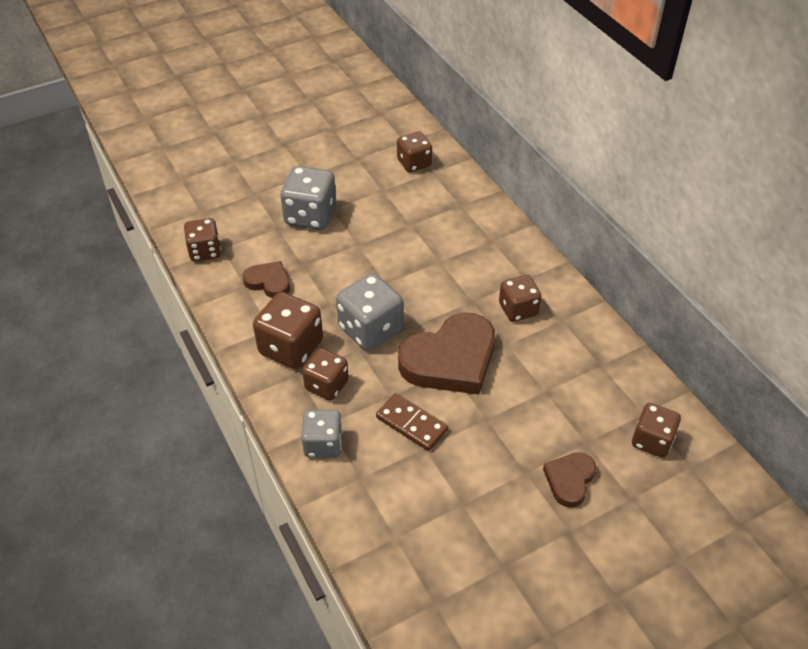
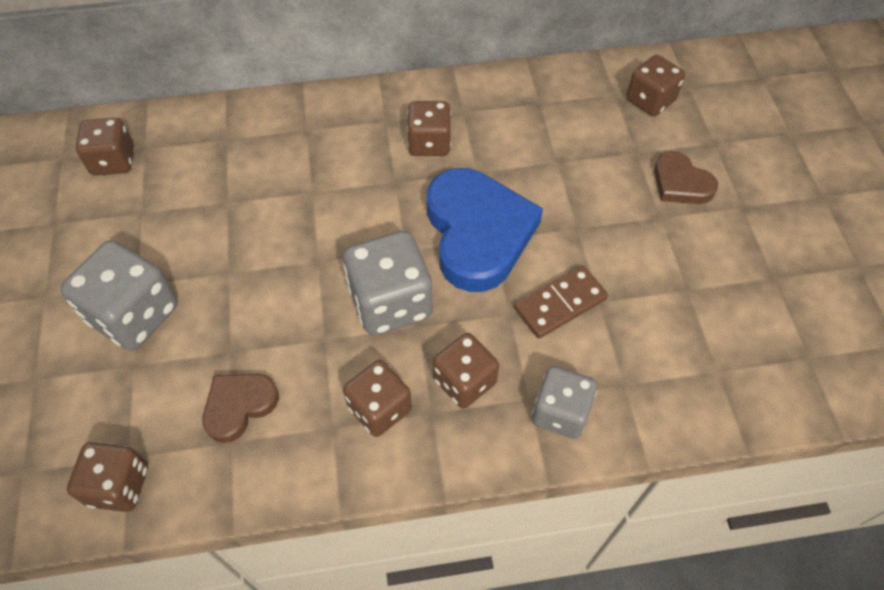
camera: 70 degrees left, 10 degrees up
brown dice [253,292,323,369] -> brown dice [343,360,412,437], size x0.66
brown heart [398,313,495,395] -> blue heart [427,168,543,292]

